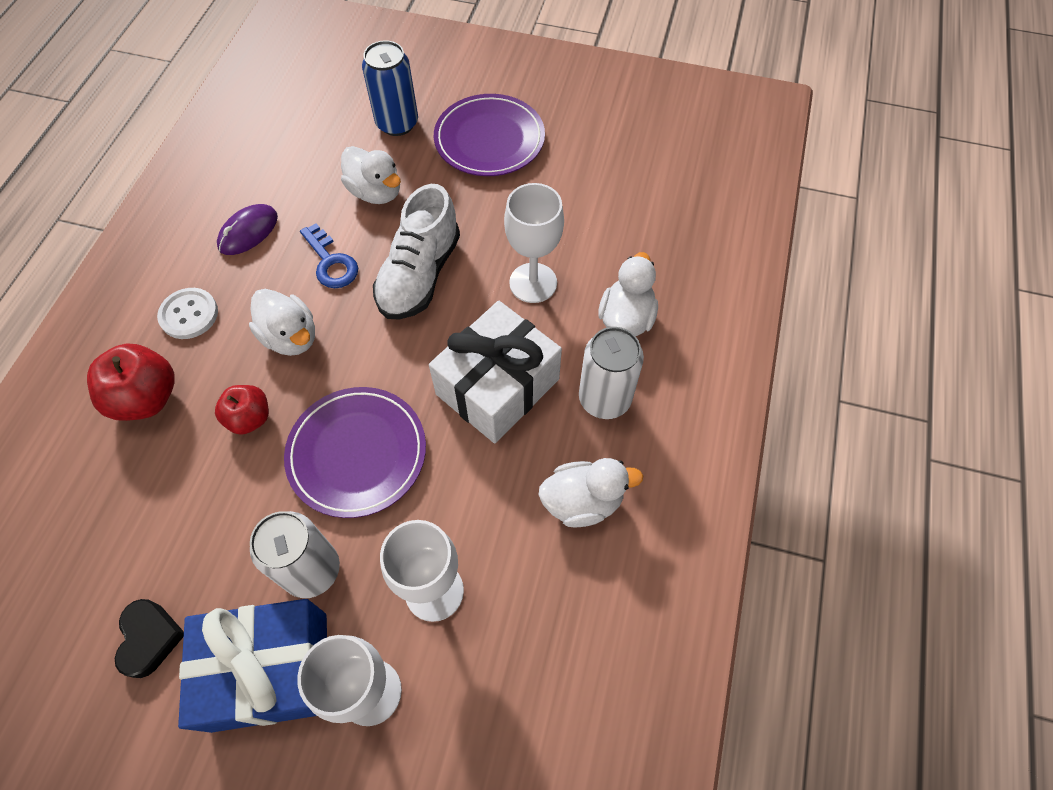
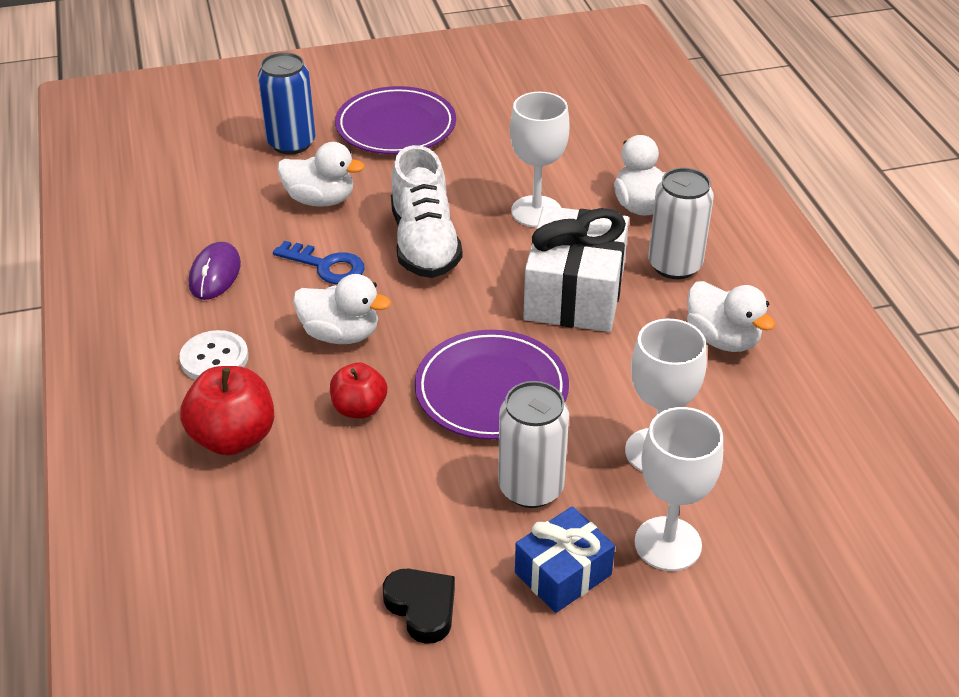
camera: 30 degrees left, 20 degrees down
blue gift [178,599,327,733] -> blue gift [515,506,615,613], size x0.59
white duck [539,458,643,528] -> white duck turned 90 degrees clockwise [687,281,775,352]

